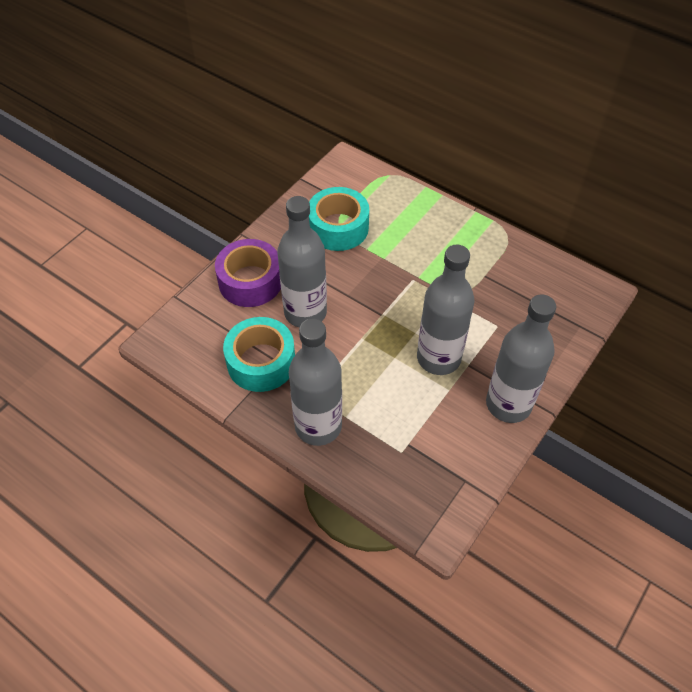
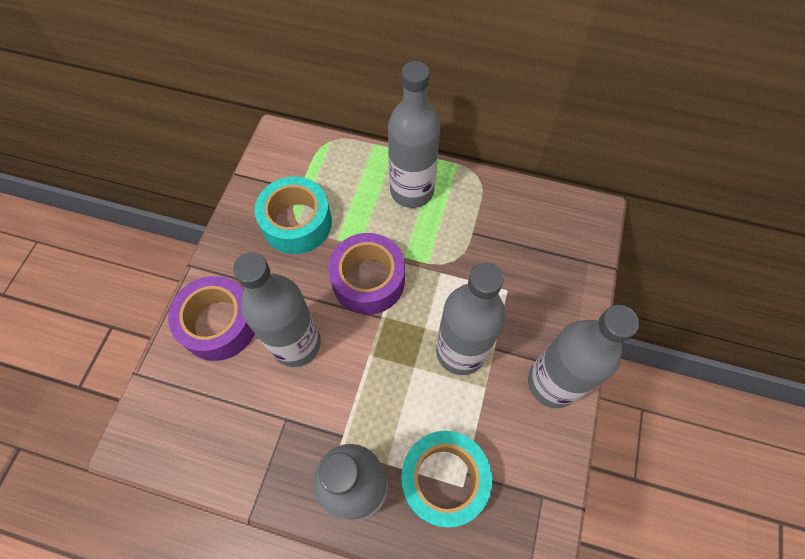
camera: 20 degrees left, 10 degrees up
turquoise tape [223,317,295,392] -> turquoise tape moved to [401,431,492,527]
none -> purple tape [328,233,405,315]
none -> grey bottle [388,61,440,208]

